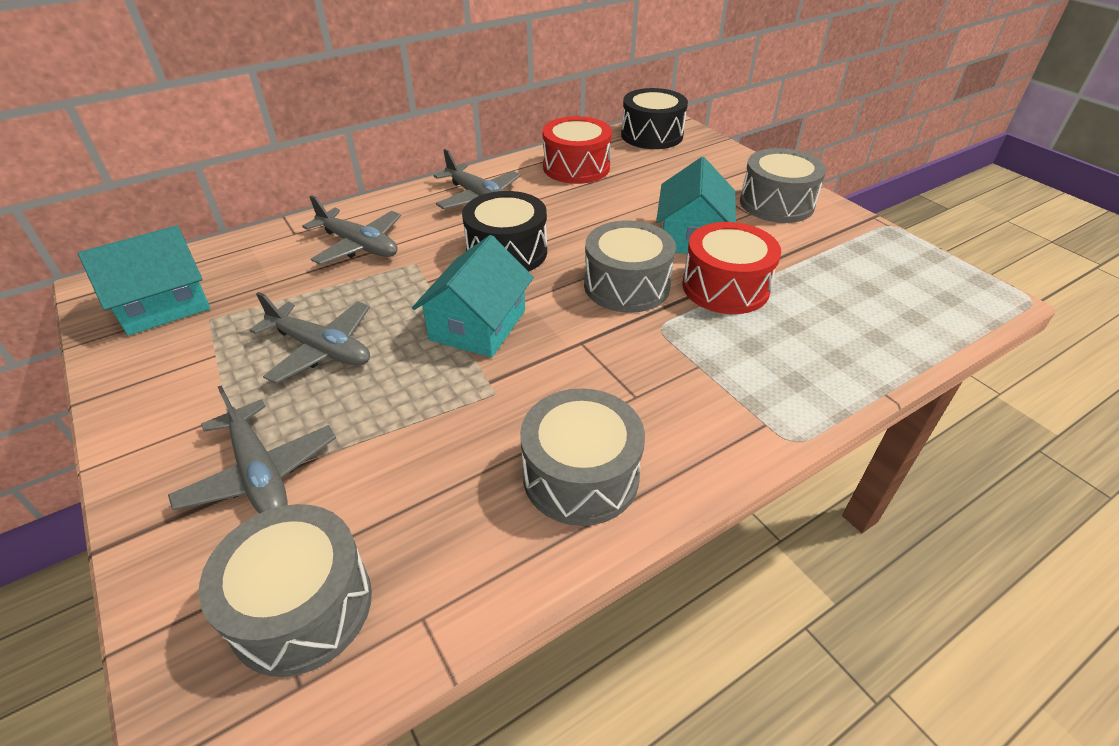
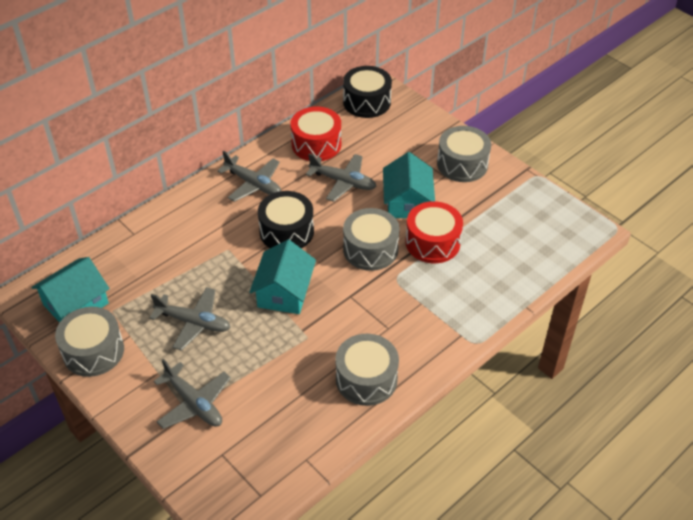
camera: 10 degrees left, 5 degrees up
grey drum [199,504,372,677] -> grey drum moved to [55,307,124,377]
grey plane [302,195,401,265] -> grey plane moved to [306,153,376,202]

